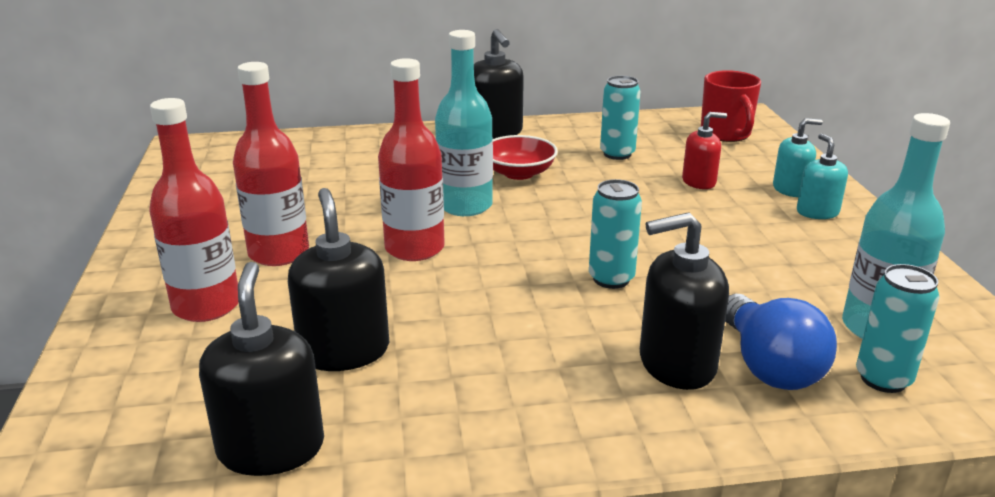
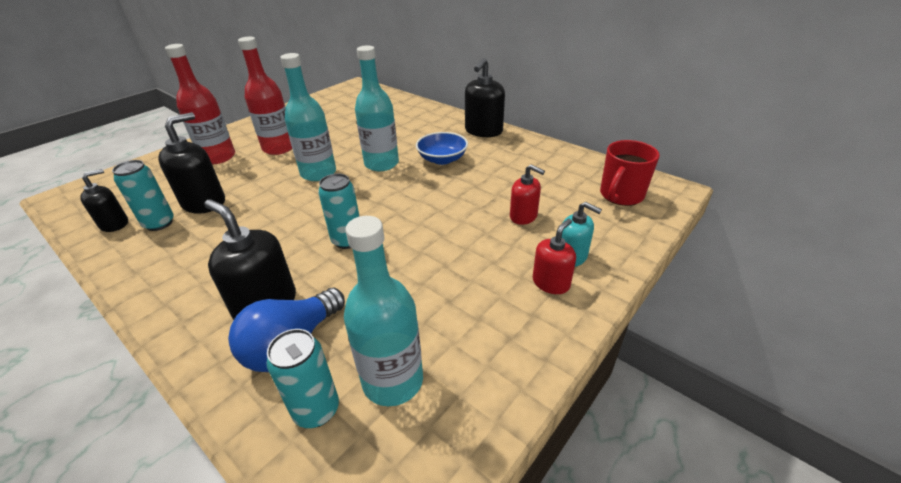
camera: 50 degrees right, 10 degrees up
black soap dispenser [199,262,324,476] -> black soap dispenser [81,169,128,232], size x0.62
red bottle [378,58,445,261] -> turquoise bottle [280,53,336,181]
red bowl [493,135,558,180] -> blue bowl [416,132,468,165]
turquoise can [600,76,641,160] -> turquoise can moved to [112,160,174,231]
turquoise soap dispenser [797,133,848,219] -> red soap dispenser [533,219,576,294]

